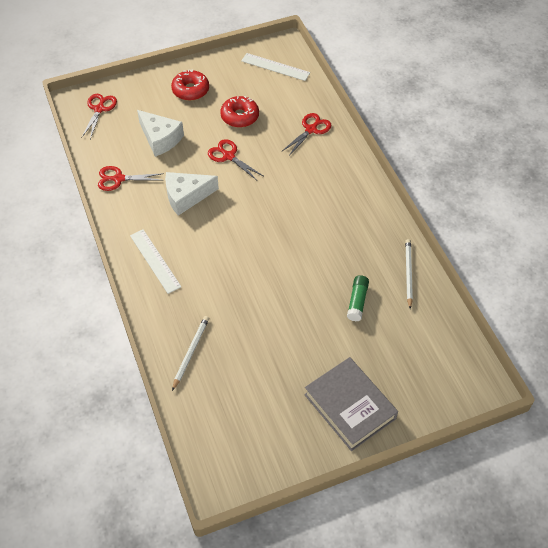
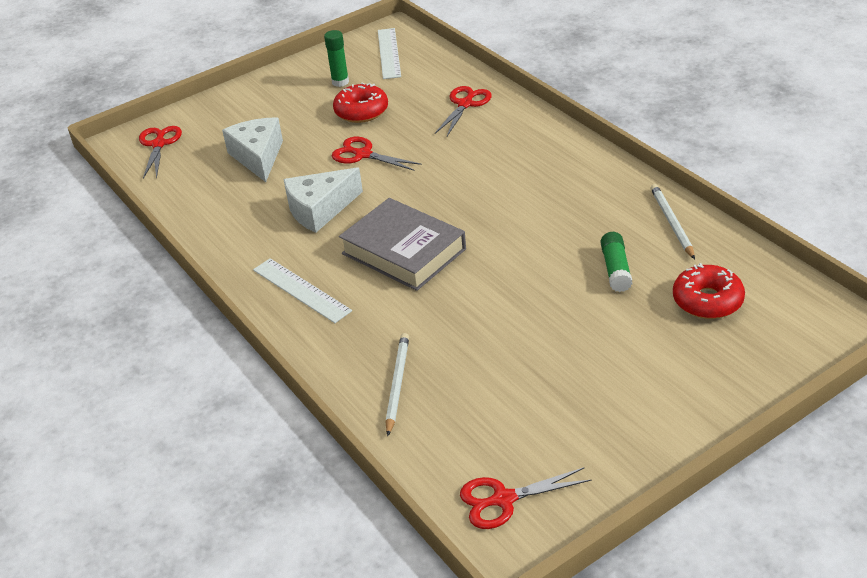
camera: 10 degrees left, 15 degrees down
red scissors [98,166,164,191] -> red scissors moved to [460,467,591,529]
white cheese [137,110,184,157] -> white cheese turned 135 degrees counterclockwise [222,117,283,182]
red donut [171,69,209,101] -> red donut moved to [673,263,745,319]
white ruler [241,53,310,81] -> white ruler turned 75 degrees clockwise [378,28,401,79]
grey book [304,357,398,451] -> grey book moved to [339,198,466,291]
none -> green glue stick [324,30,349,87]

